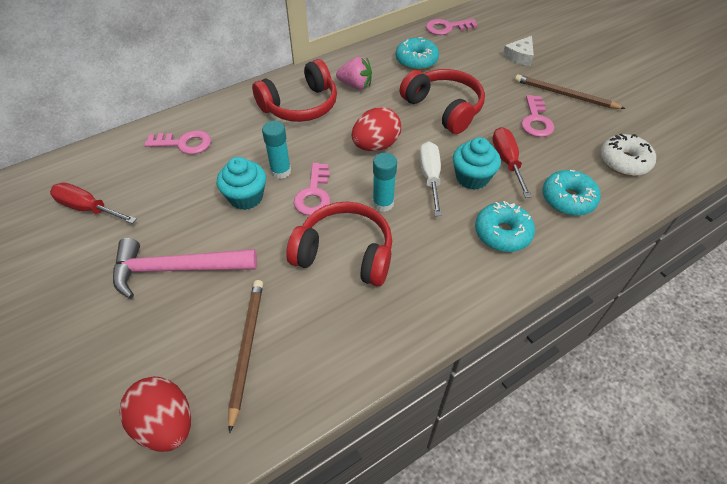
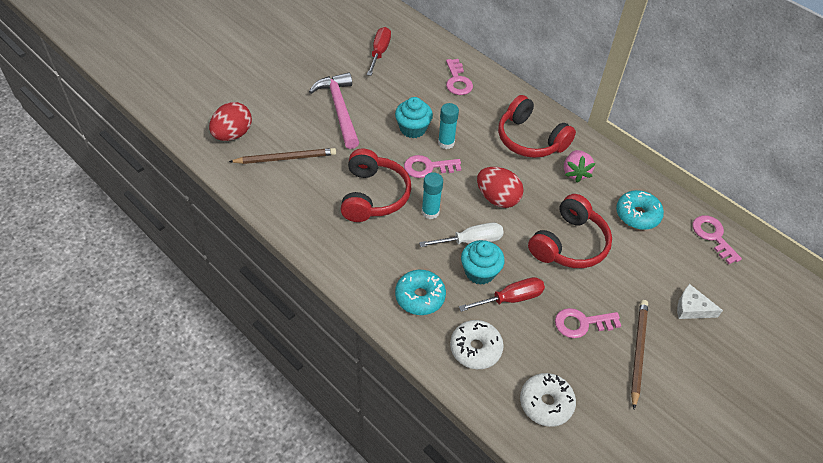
camera: 75 degrees right, 0 degrees up
turquoise donut [542,170,601,216] -> white donut [450,320,504,369]

